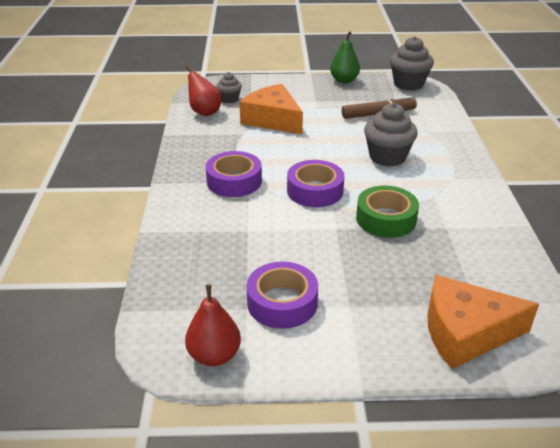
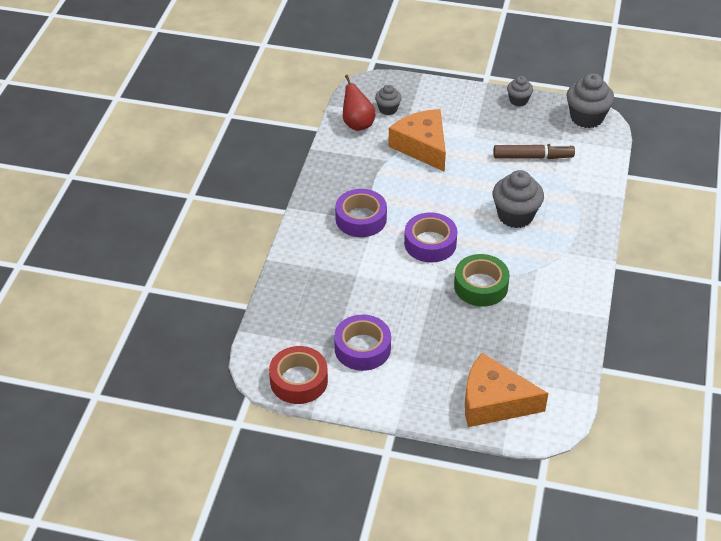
camera: 15 degrees right, 10 degrees up
red pear [185,284,241,366] -> red tape [269,346,328,404]
green pear [330,31,360,83] -> grey cupcake [507,76,533,106]

